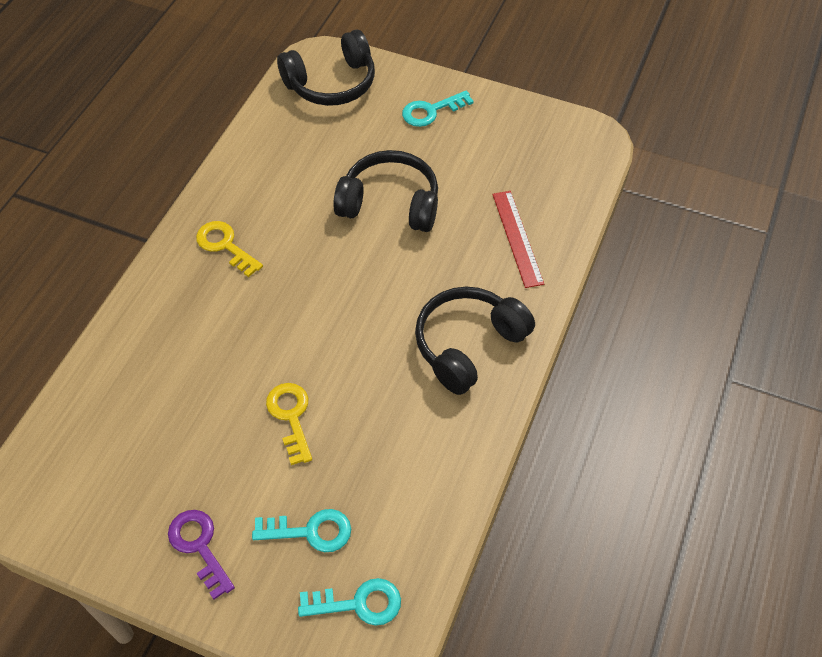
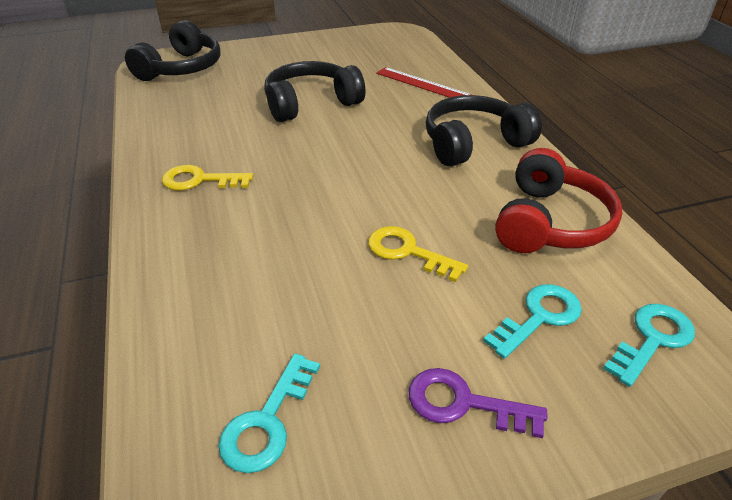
camera: 40 degrees left, 15 degrees down
turquoise key [402,91,474,127] -> turquoise key moved to [218,353,320,473]
black headphones [415,286,535,395] -> black headphones turned 60 degrees clockwise [426,95,542,167]
none -> red headphones [495,148,622,253]

